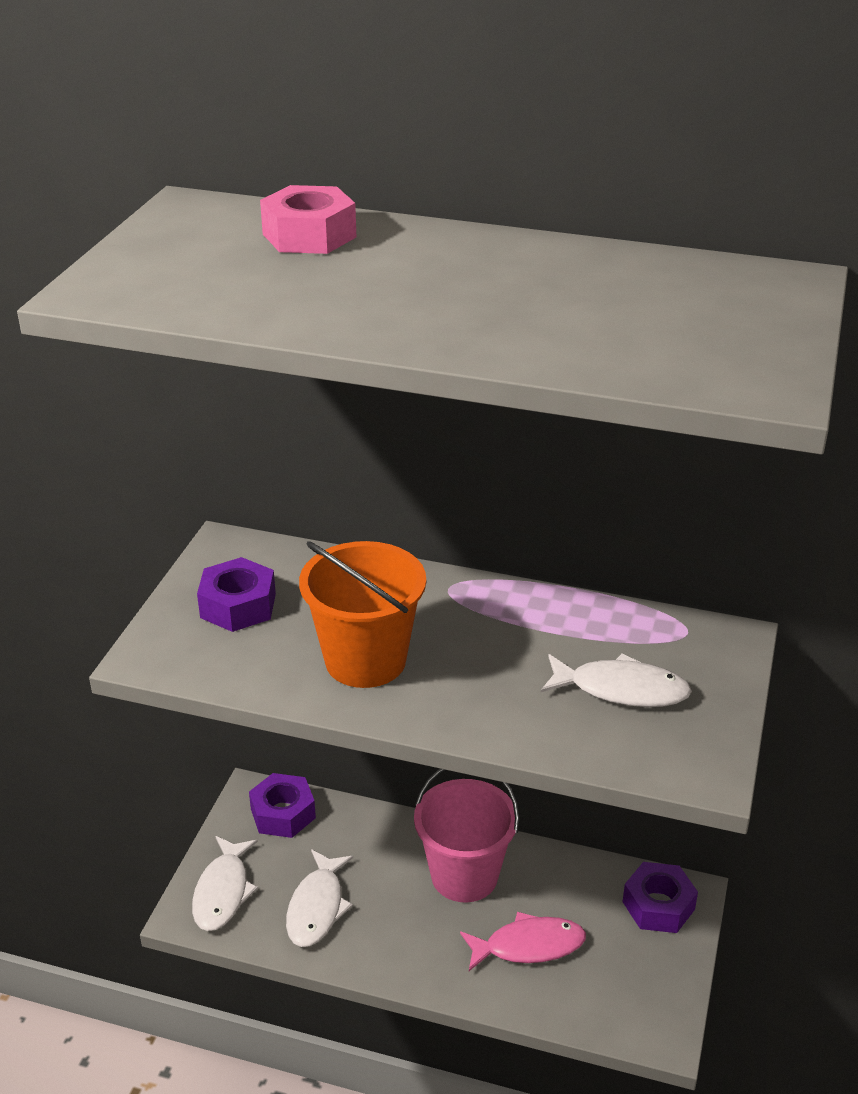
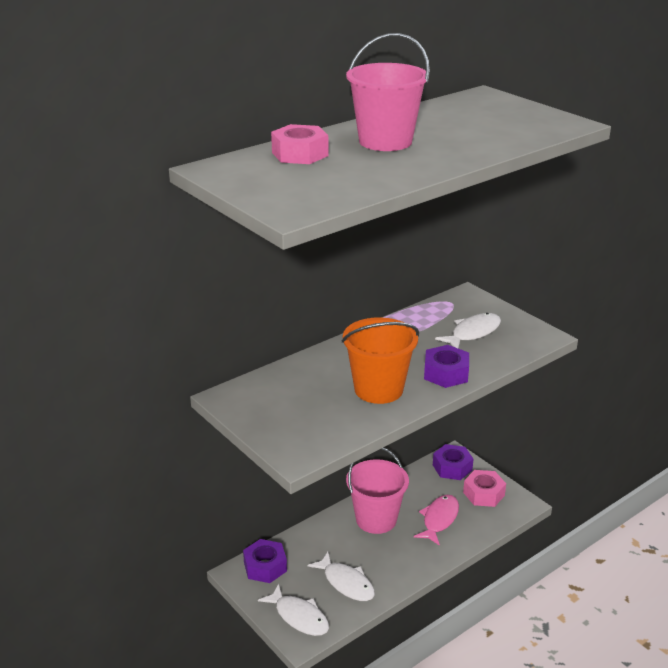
camera: 55 degrees left, 5 degrees down
purple nut [197,557,276,632] -> purple nut moved to [424,345,469,388]
none -> pink bucket [346,33,430,151]
none -> pink nut [463,470,506,507]

